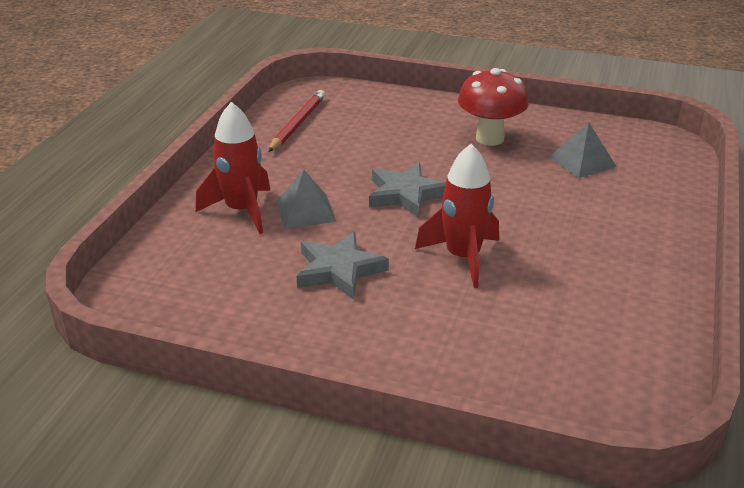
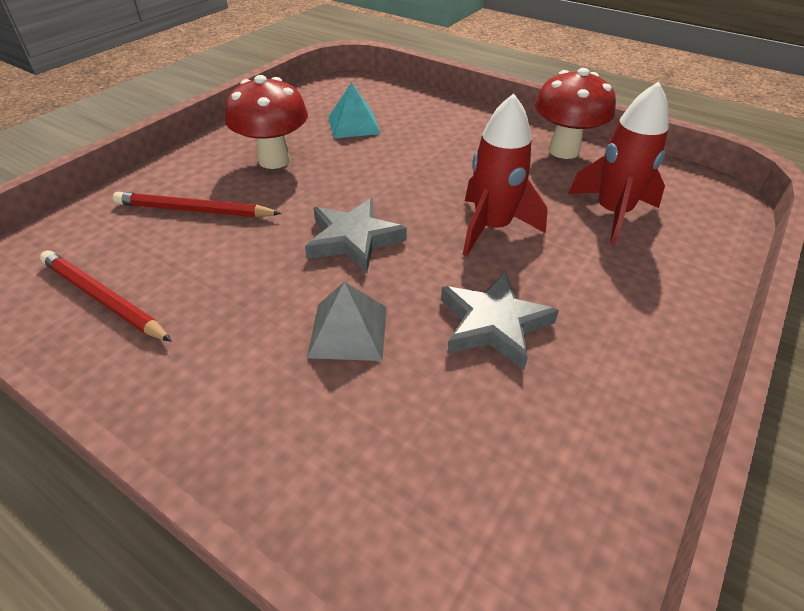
camera: 75 degrees left, 10 degrees up
red rocket [196,102,271,234] -> red rocket moved to [568,82,669,245]
grey pyramid [550,122,617,178] -> turquoise pyramid [328,82,381,138]
none -> red pencil [113,192,282,217]
none -> red mushroom [535,68,616,159]

